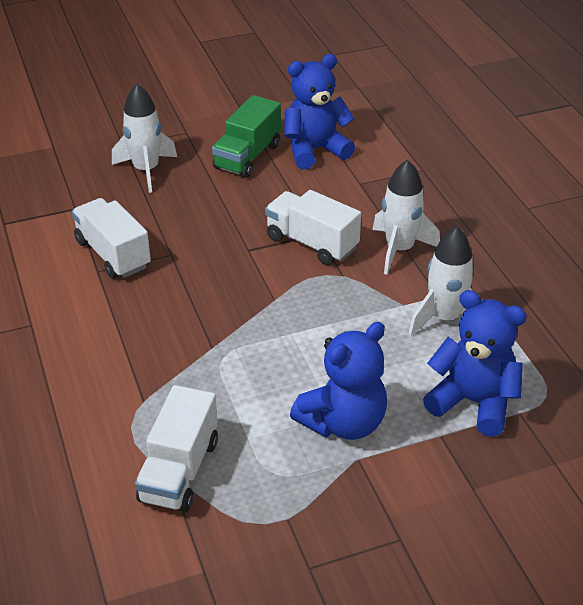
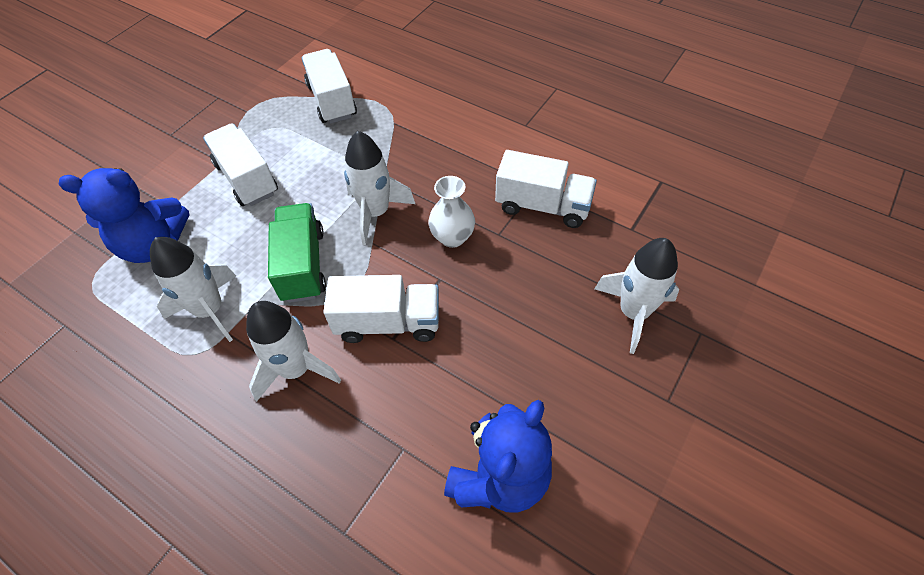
camera: 145 degrees right, 15 degrees up
green truck [212,95,281,178] -> green truck moved to [268,203,326,303]
blue teddy bear [290,322,387,440] -> white truck [203,124,278,206]
none -> white rocket [344,131,415,245]
none -> white vase [428,176,475,248]

